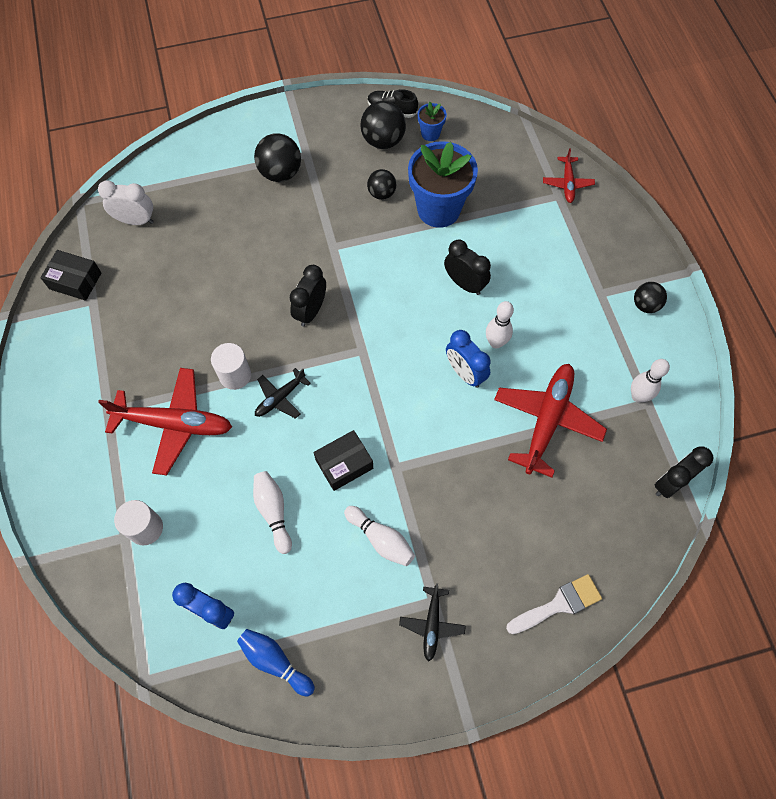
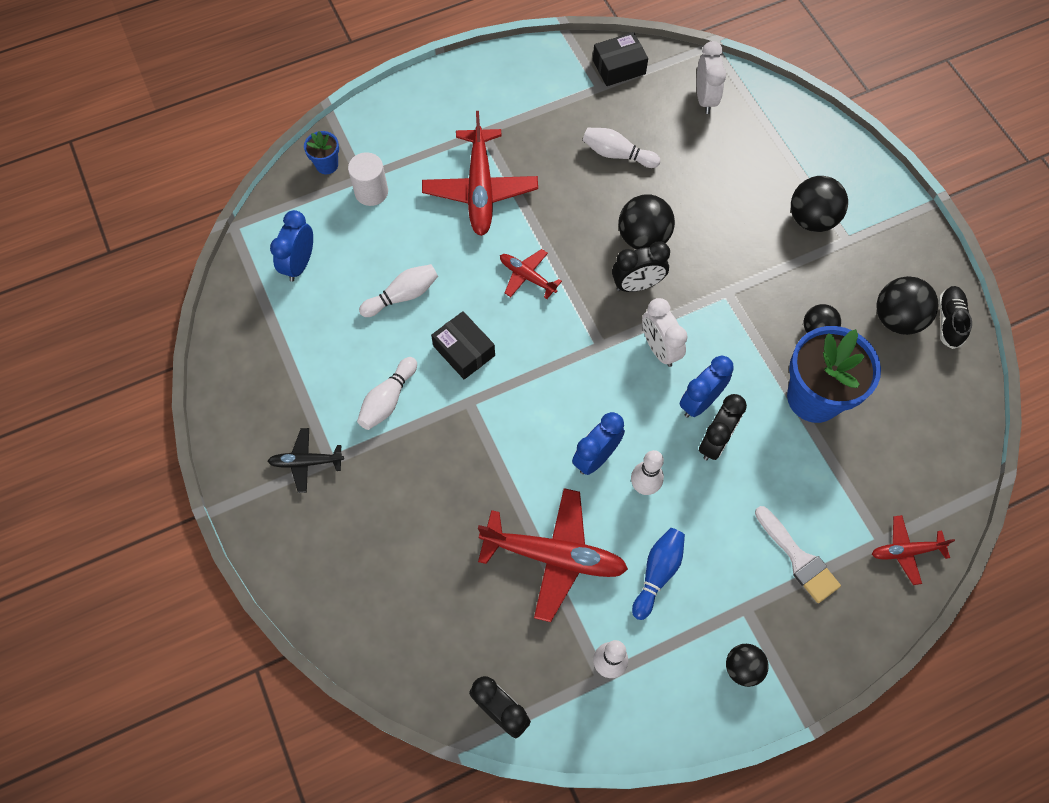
camera: 80 degrees right, 0 degrees up
black box [40,250,102,301] -> black box turned 60 degrees clockwise [593,32,648,86]
white cylinder [211,343,251,390] -> none
blue bowling pin [237,629,315,696] -> blue bowling pin moved to [632,528,685,620]
black plane [255,368,311,419] -> red plane [500,249,562,299]
black clock [290,265,326,327] -> black clock turned 150 degrees clockwise [612,241,670,292]
blue flower pot [418,102,447,141] -> blue flower pot moved to [304,131,339,174]
white brush [506,574,602,634] -> white brush moved to [755,506,841,603]
none -> white bowling pin [583,128,660,168]
none -> black ball [618,194,675,249]
none -> white clock [642,298,687,367]
none -> blue clock [680,356,734,418]

